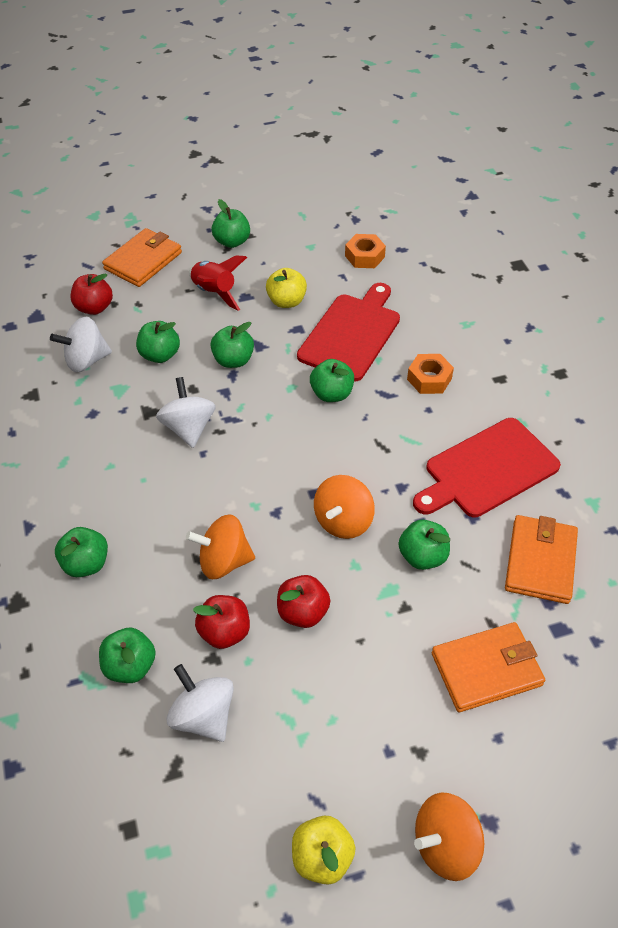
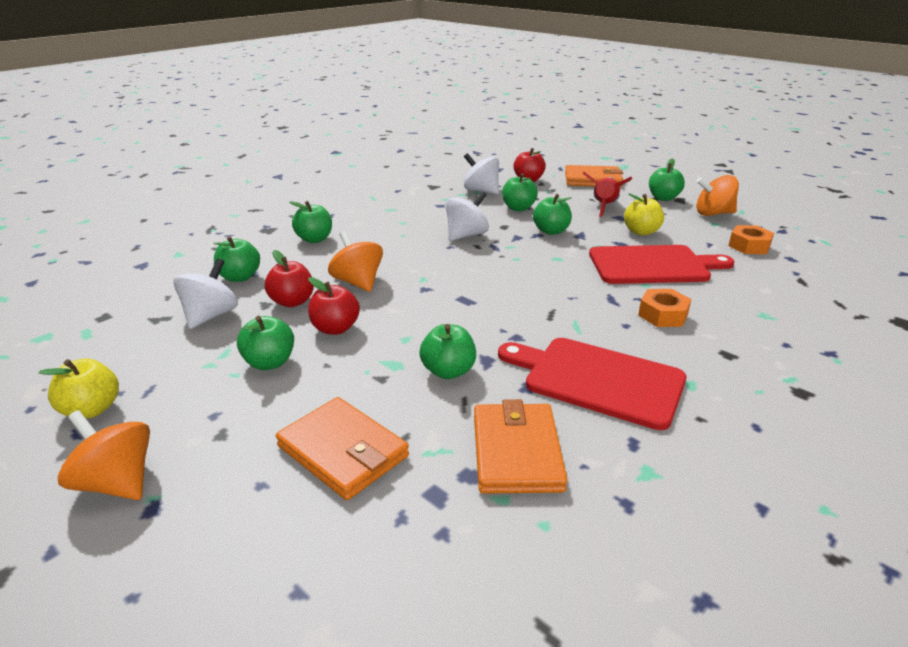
camera: 60 degrees right, 20 degrees down
green apple [310,359,354,402] -> green apple moved to [237,316,294,370]
orange spinning top [314,475,375,539] -> orange spinning top moved to [696,175,739,216]
orange wallet [505,515,578,604] -> orange wallet turned 75 degrees counterclockwise [474,399,567,494]

